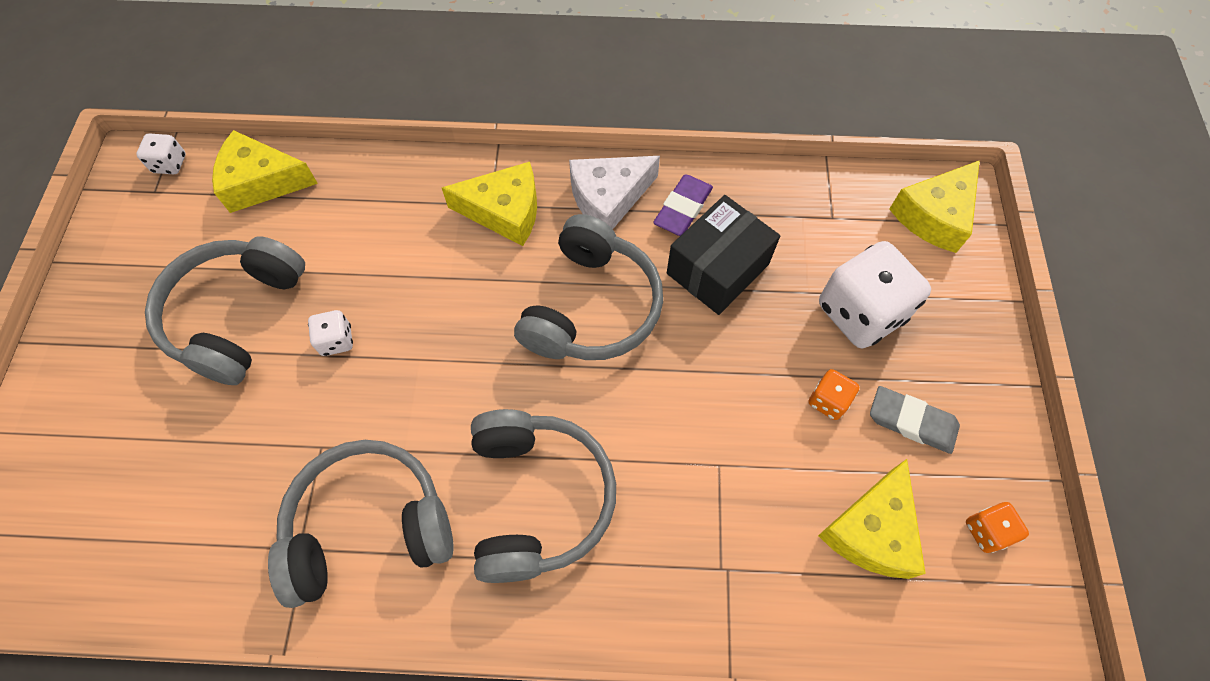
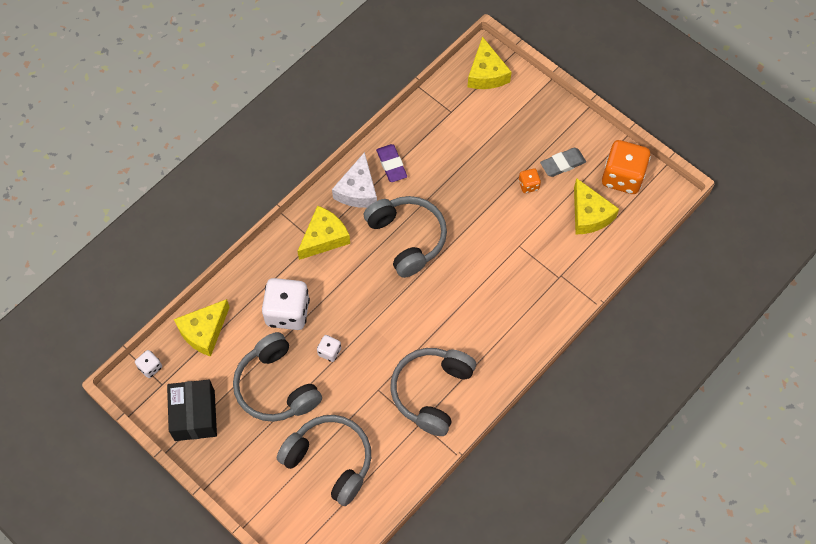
camera: 50 degrees left, 0 degrees up
grey headphones [471,409,616,583] -> grey headphones moved to [277,415,371,506]
black box [667,195,780,315] -> black box moved to [167,380,217,441]
white dice [819,241,931,348] -> white dice moved to [262,278,310,330]
orange dice [966,502,1029,553] -> orange dice [602,140,651,194], size x2.13

